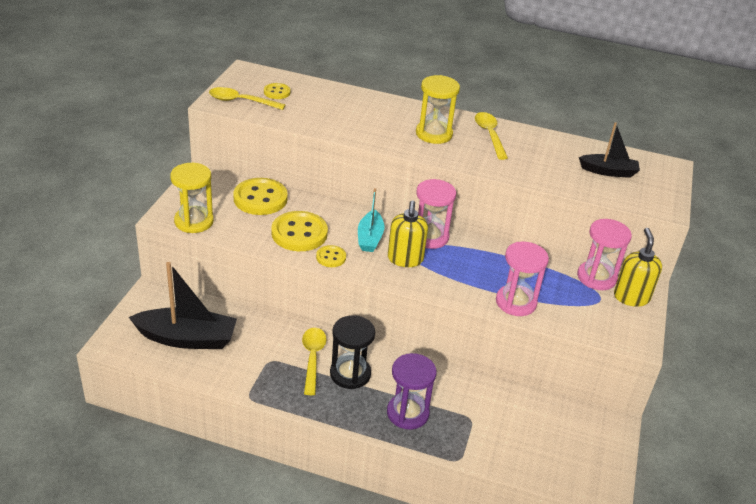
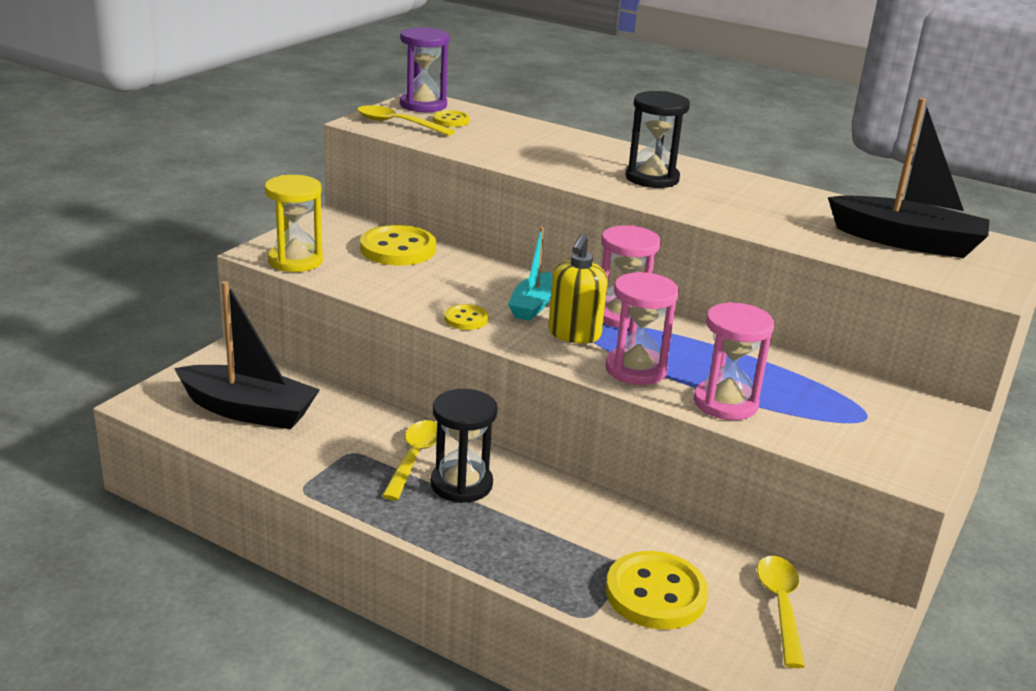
camera: 15 degrees right, 10 degrees down
yellow button [271,211,328,251] -> yellow button moved to [606,551,708,630]
purple hourglass [387,353,437,430] -> purple hourglass moved to [400,27,449,112]
yellow hourglass [416,75,460,144] -> black hourglass [626,91,690,188]
yellow spoon [475,112,508,160] -> yellow spoon moved to [757,556,805,668]
pink hourglass [577,219,632,290] -> pink hourglass moved to [605,272,679,385]
black boat [579,122,640,178] -> black boat [828,98,989,258], size x1.68
yellow soap dispenser [614,228,662,307] -> none

